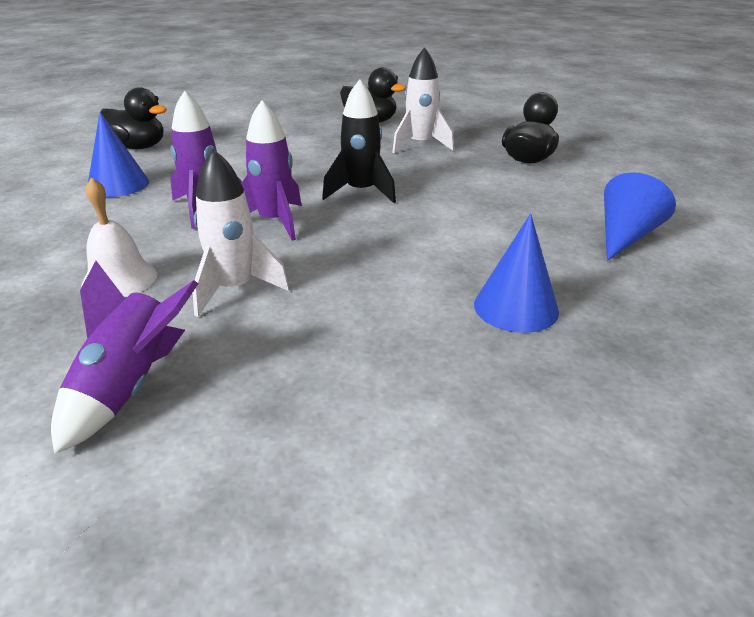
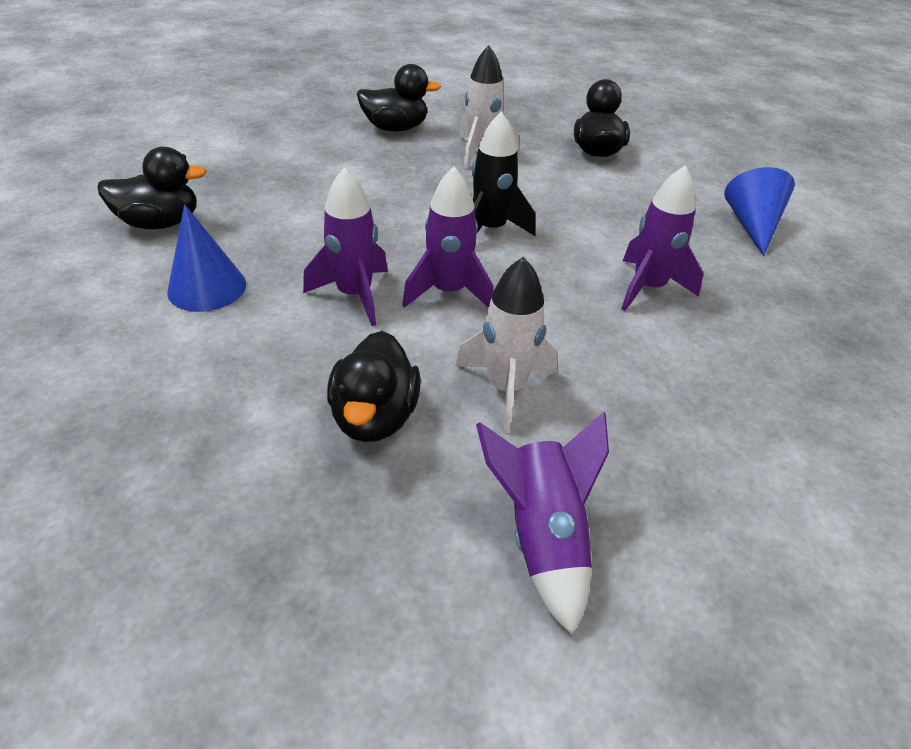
camera: 30 degrees left, 10 degrees up
white bell [81,177,157,297] -> black duck [327,331,421,442]
blue cone [474,214,559,333] -> none
none -> purple rocket [621,165,703,311]

